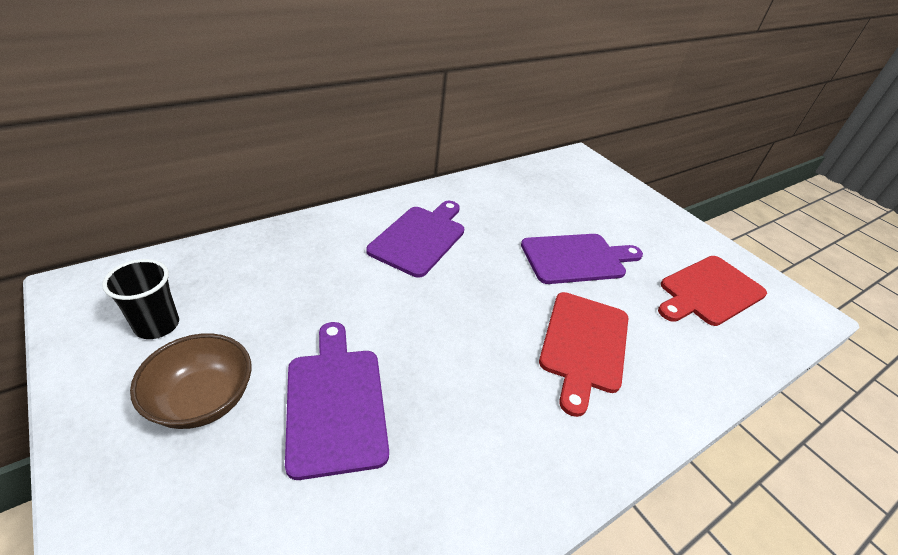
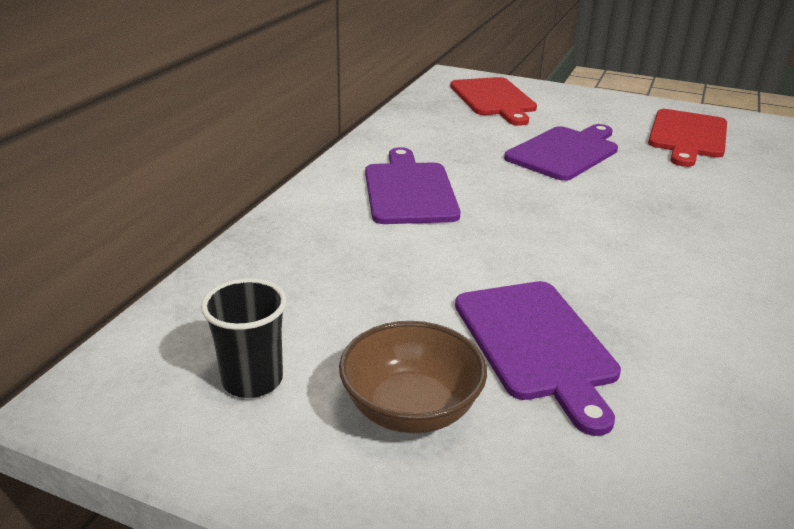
camera: 30 degrees left, 10 degrees down
purple cutting board [285,322,389,480] -> purple cutting board turned 150 degrees counterclockwise [455,281,621,436]
red cutting board [539,292,628,417] -> red cutting board moved to [450,77,537,126]

